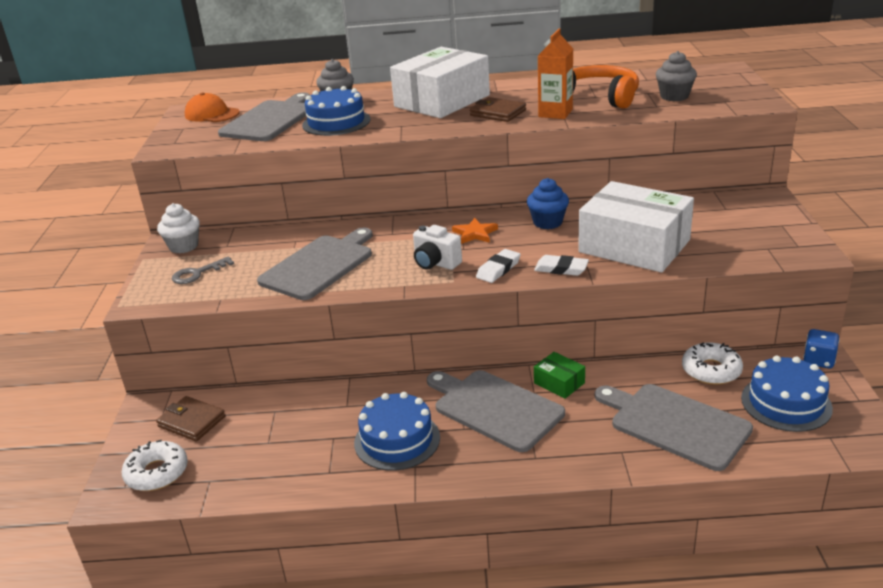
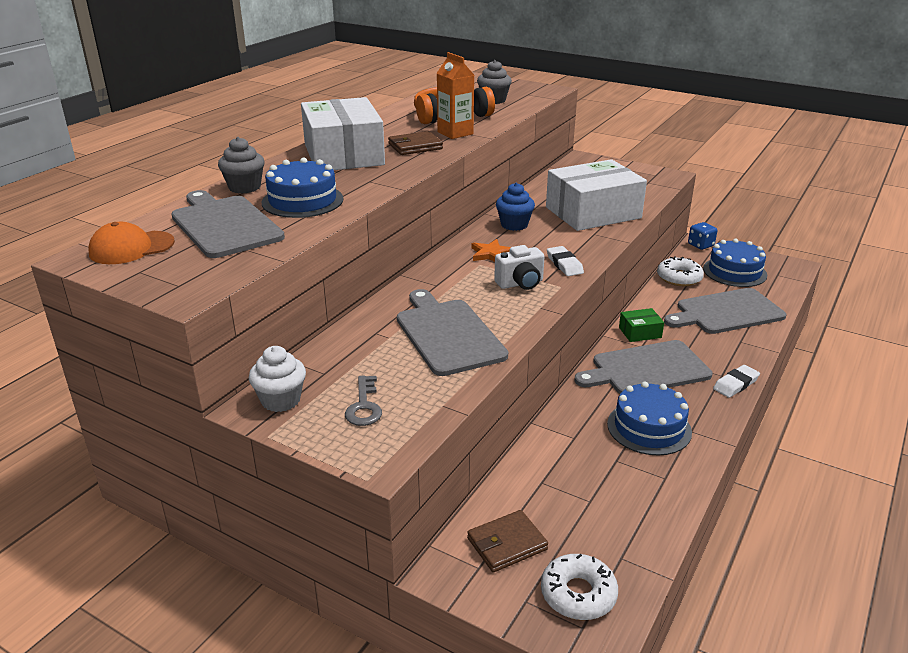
camera: 60 degrees left, 0 degrees up
white eraser [534,255,589,276] -> white eraser moved to [713,365,760,398]

